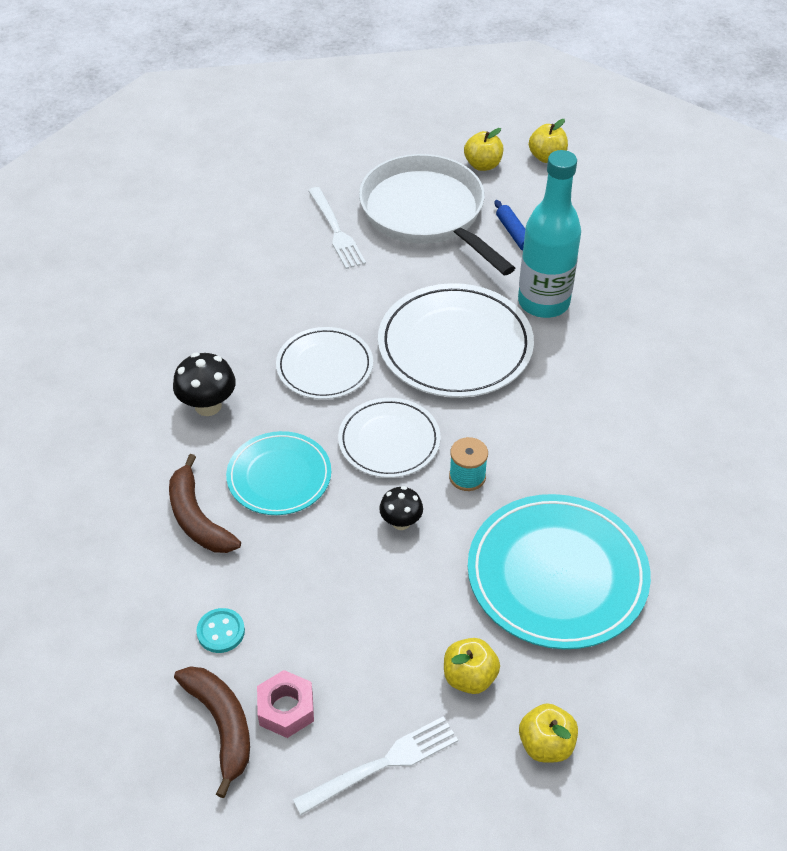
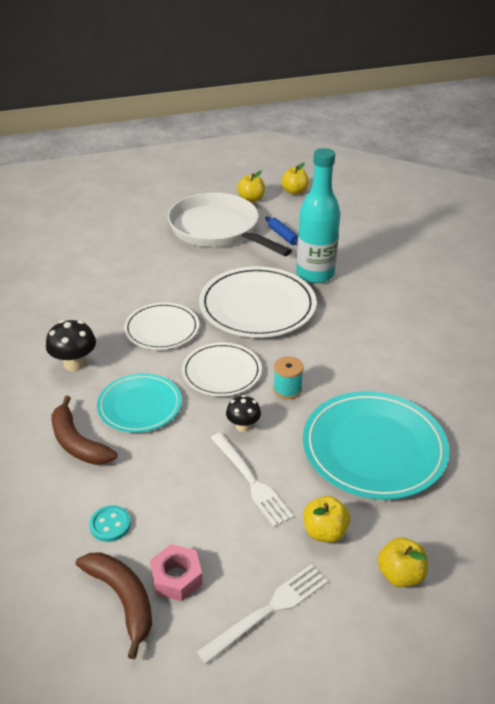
camera: 10 degrees left, 10 degrees down
white fork [308,187,366,269] -> white fork moved to [211,433,294,527]

